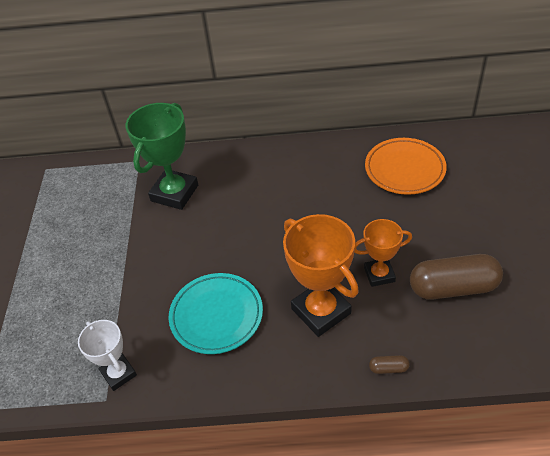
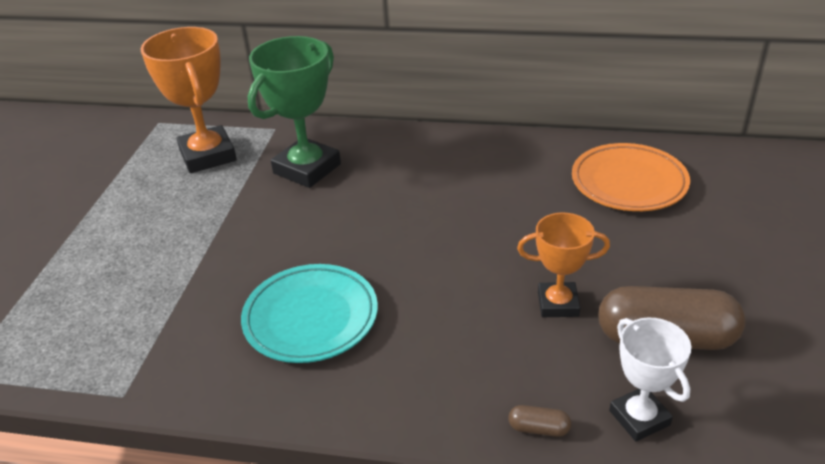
camera: 10 degrees right, 10 degrees down
white trophy [78,320,137,391] -> white trophy moved to [609,318,691,441]
orange trophy [283,214,359,337] -> orange trophy moved to [140,27,237,173]

